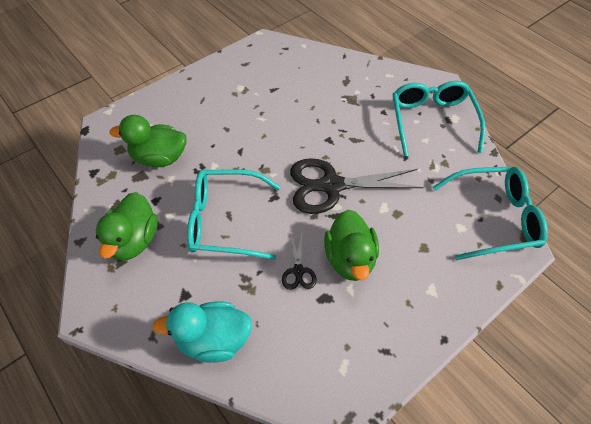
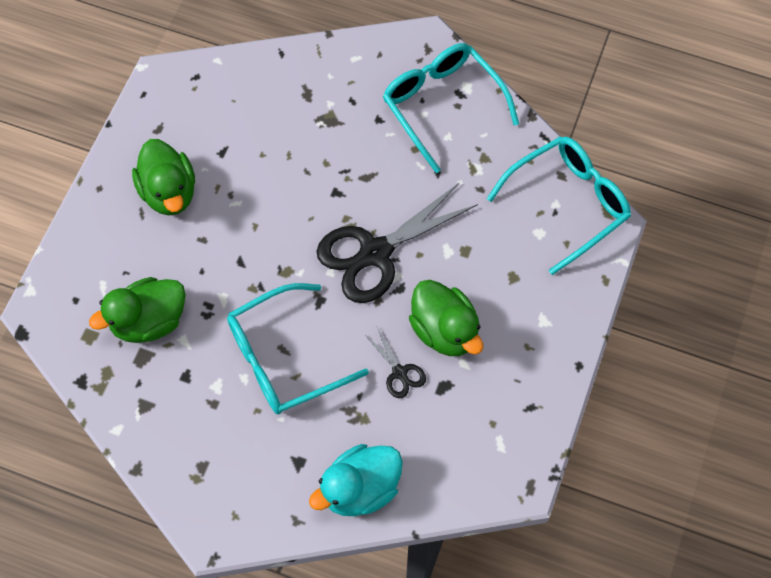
camera: 30 degrees left, 10 degrees up
green duck [96,192,158,261] -> green duck moved to [132,139,195,215]

